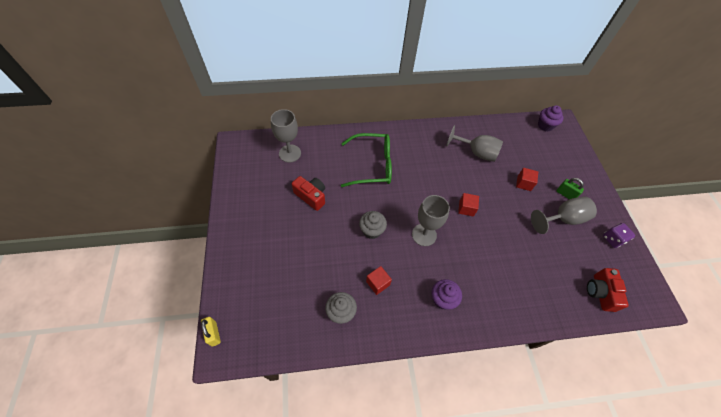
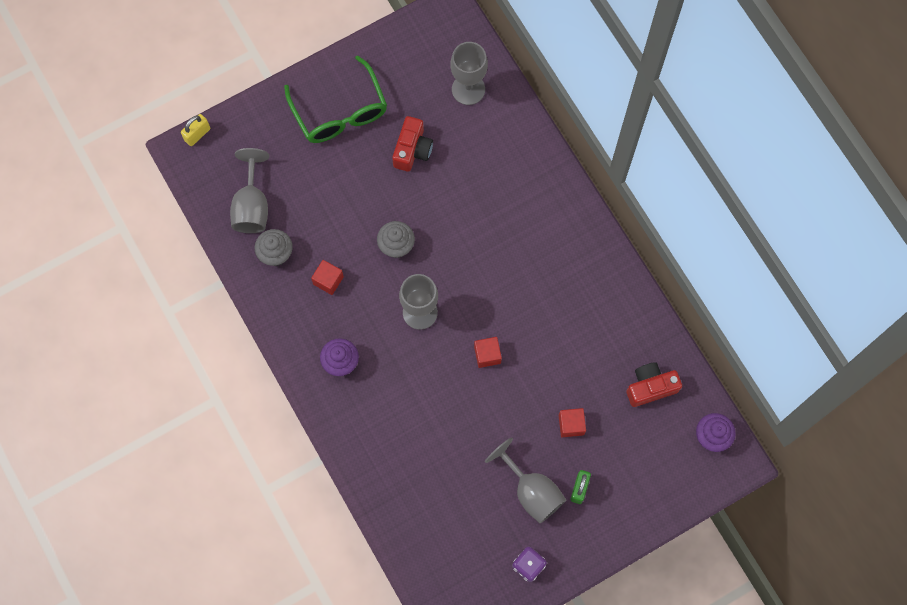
camera: 70 degrees right, 15 degrees up
green glasses [341,133,392,187] -> green glasses moved to [284,55,387,143]
grey goblet [446,125,503,162] -> grey goblet moved to [230,148,269,233]
red camera [587,268,629,312] -> red camera moved to [626,362,682,407]

